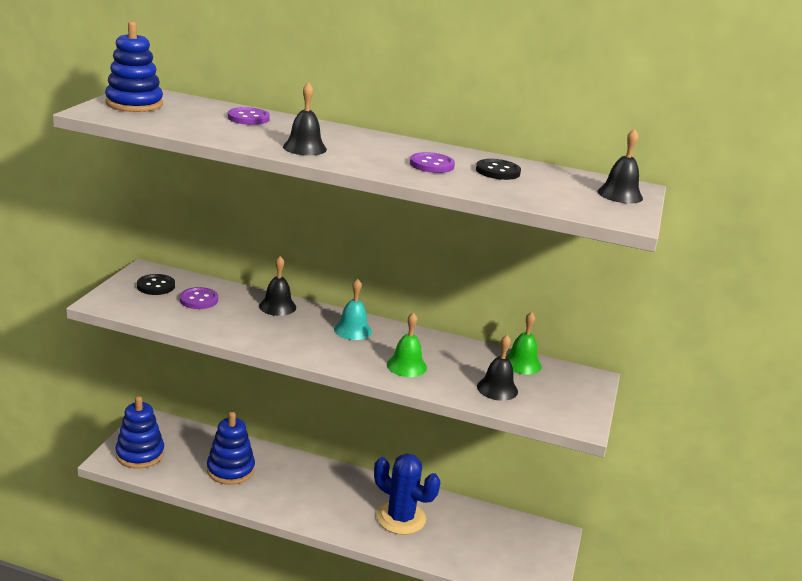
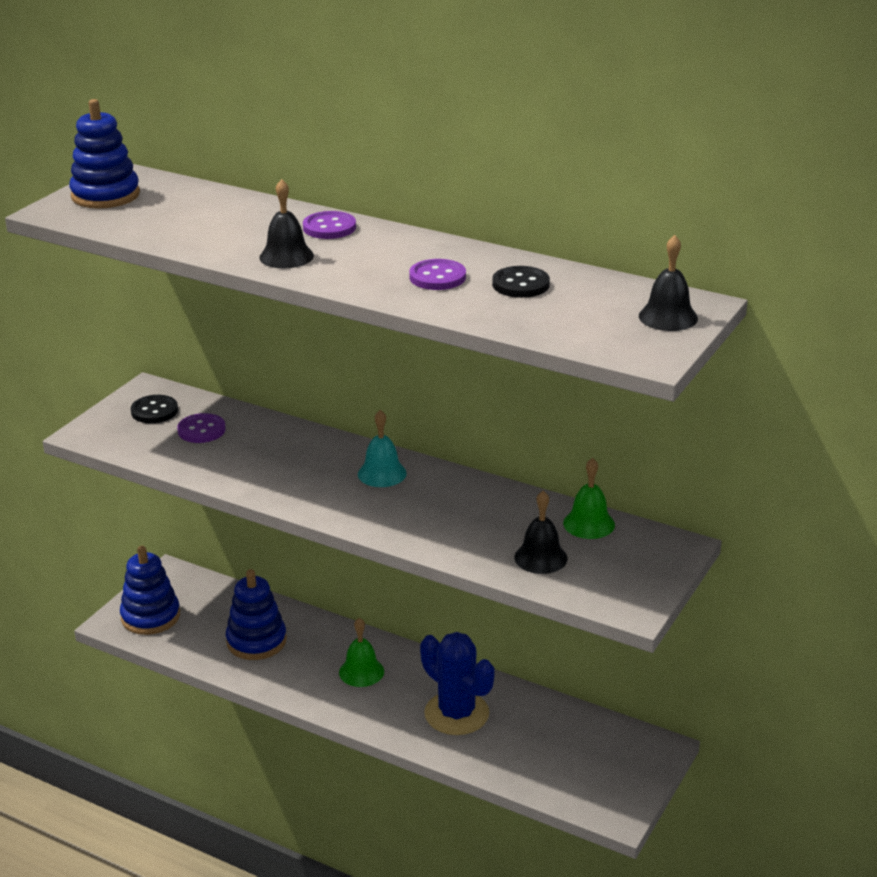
camera: 15 degrees right, 5 degrees up
purple button [228,107,270,125] -> purple button moved to [303,211,356,239]
black bell [259,256,296,316] -> none
green bell [387,312,427,377] -> green bell moved to [339,618,384,687]

